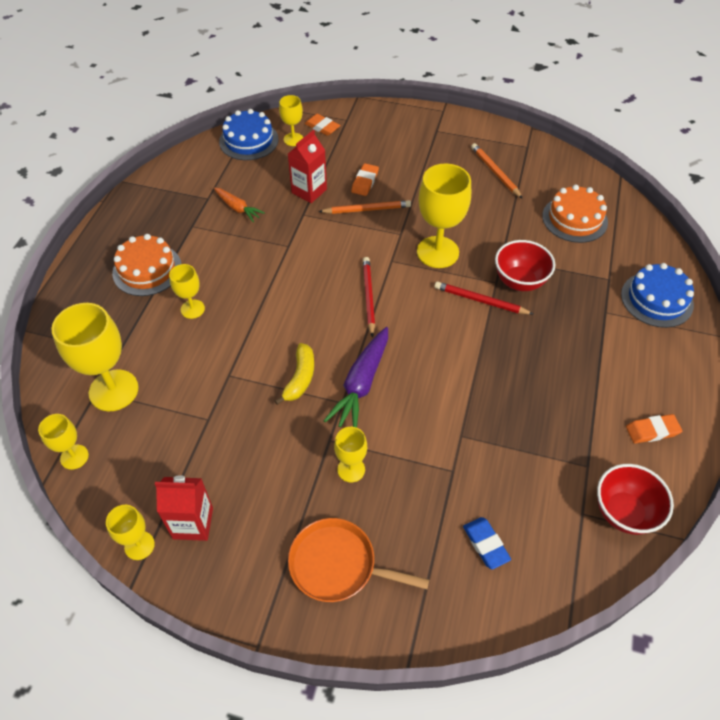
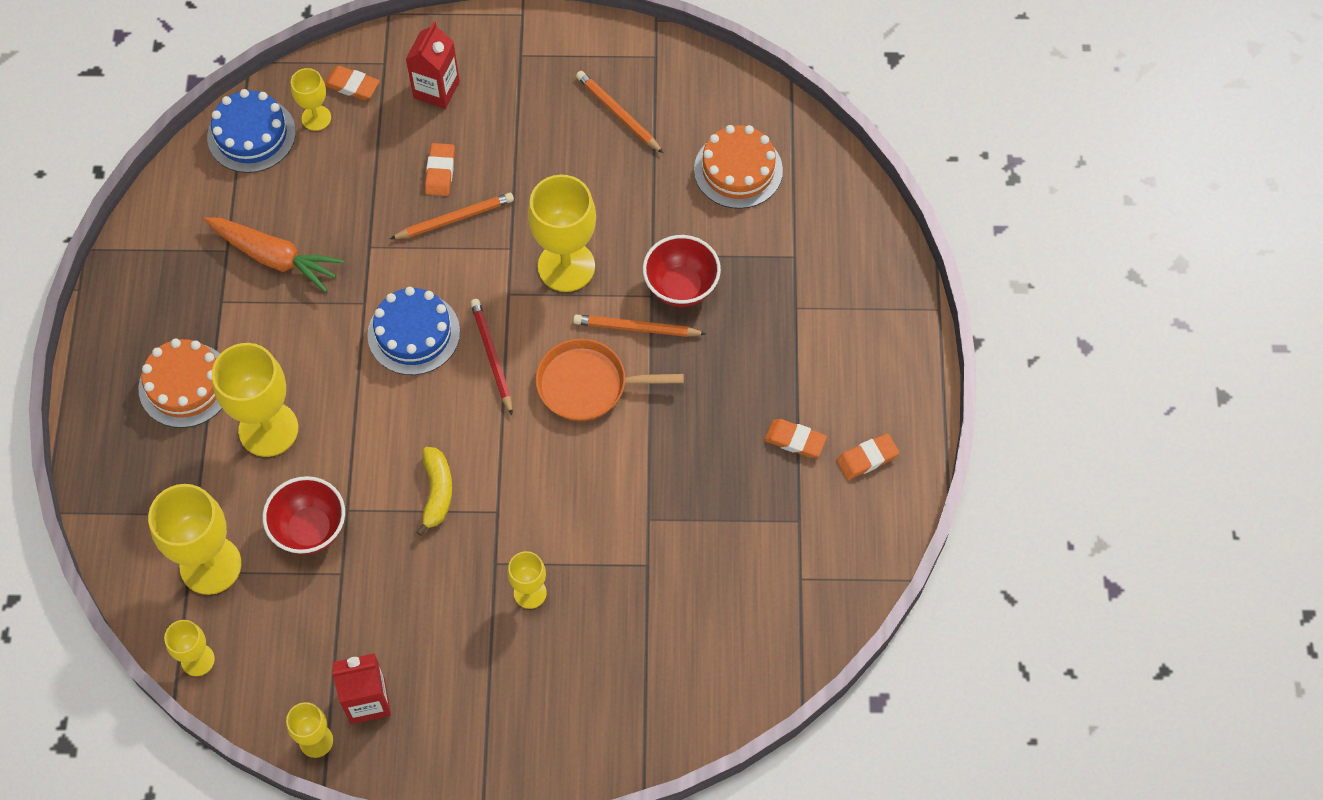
camera: 15 degrees left, 10 degrees up
yellow goblet [169,264,205,319] -> yellow goblet [212,343,299,457], size x1.88
orange carrot [214,188,265,222] -> orange carrot [204,217,345,293], size x1.65
red carton [288,130,327,203] -> red carton moved to [406,22,460,109]
orange pan [288,518,429,602] -> orange pan moved to [536,339,684,421]
purple carrot [324,327,388,428] -> none
red pencil [434,281,533,314] -> orange pencil [573,314,707,337]
blue eraser [463,517,511,569] -> none
red bowl [597,464,674,535] -> red bowl moved to [263,476,345,555]
blue cake [621,263,694,328] -> blue cake moved to [367,287,460,375]
none -> orange eraser [764,419,827,458]

